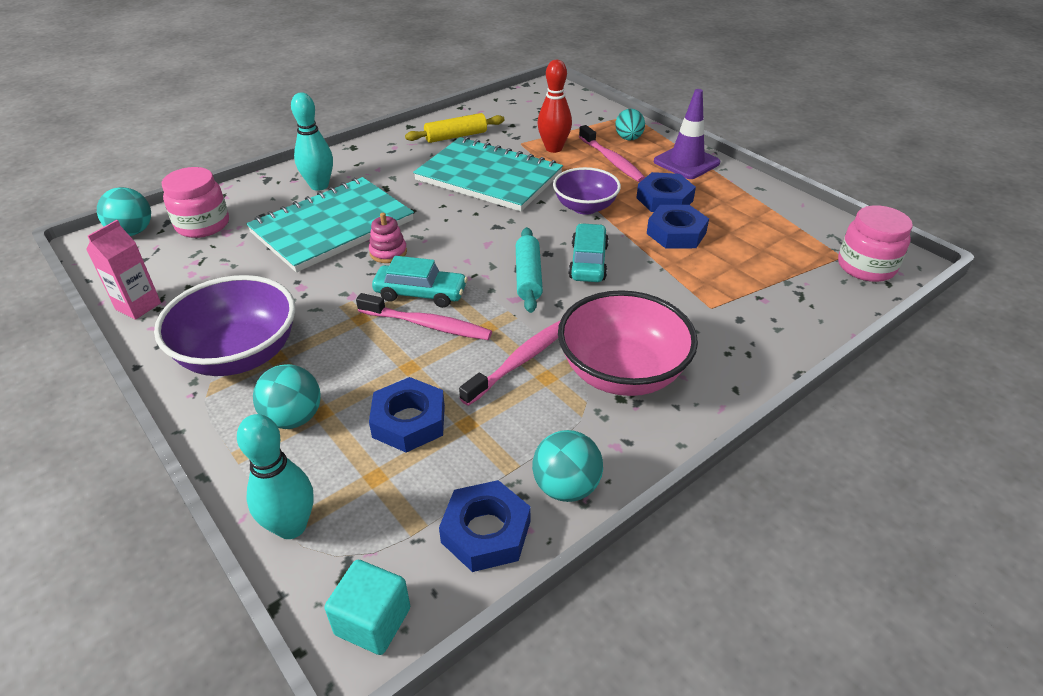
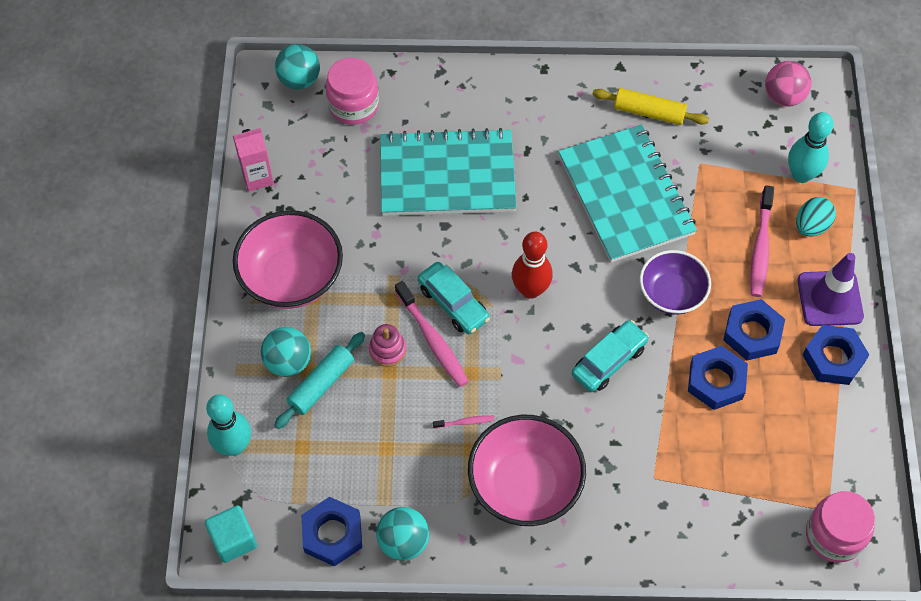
camera: 40 degrees right, 20 degrees up
purple bowl [154,275,296,376] -> pink bowl [233,210,343,309]
turquoise bowling pin [291,93,333,191] -> turquoise bowling pin moved to [788,112,834,183]
pink stacking toy [369,213,407,263] -> pink stacking toy moved to [369,324,406,367]
blue nut [369,377,445,452] -> blue nut moved to [802,325,869,385]
pink toothbrush [459,320,561,406] -> pink toothbrush [433,415,494,429], size x0.48
turquoise rolling pin [516,227,543,313] -> turquoise rolling pin moved to [274,332,365,429]
red bowling pin [538,60,572,153] -> red bowling pin moved to [512,232,553,299]
none -> pink ball [765,61,812,107]

